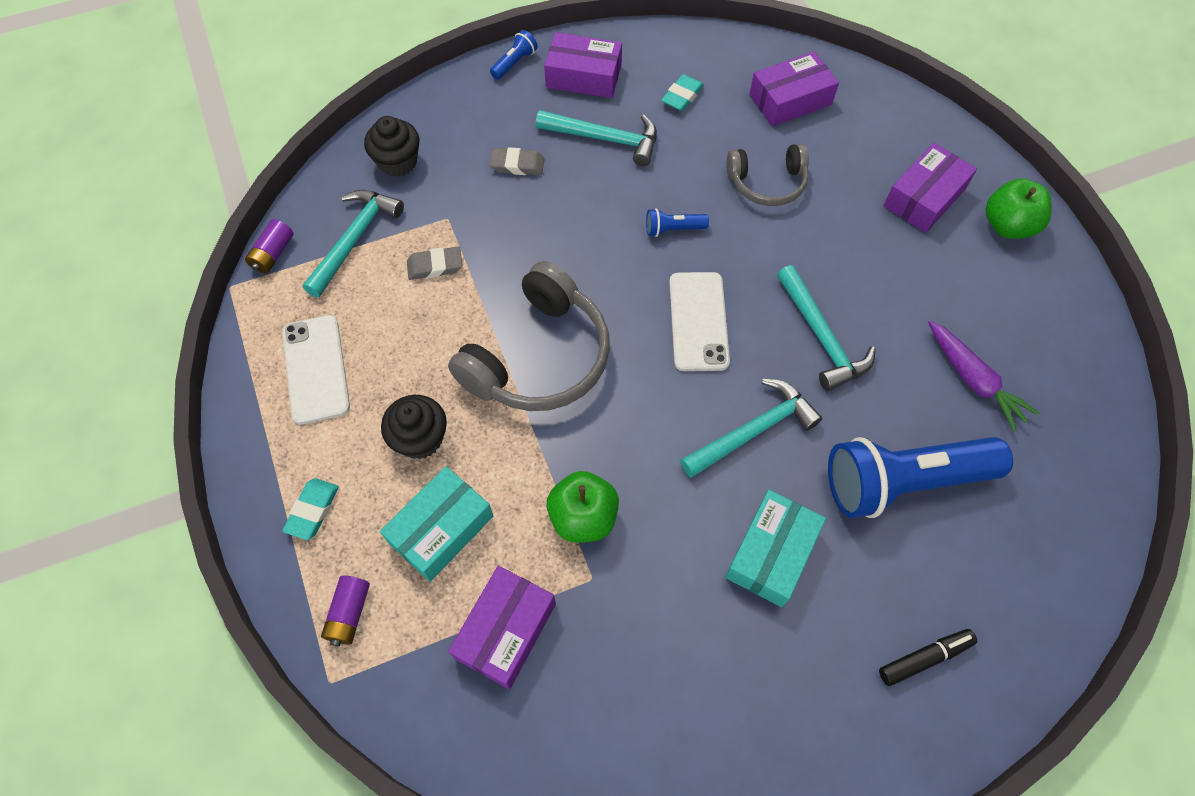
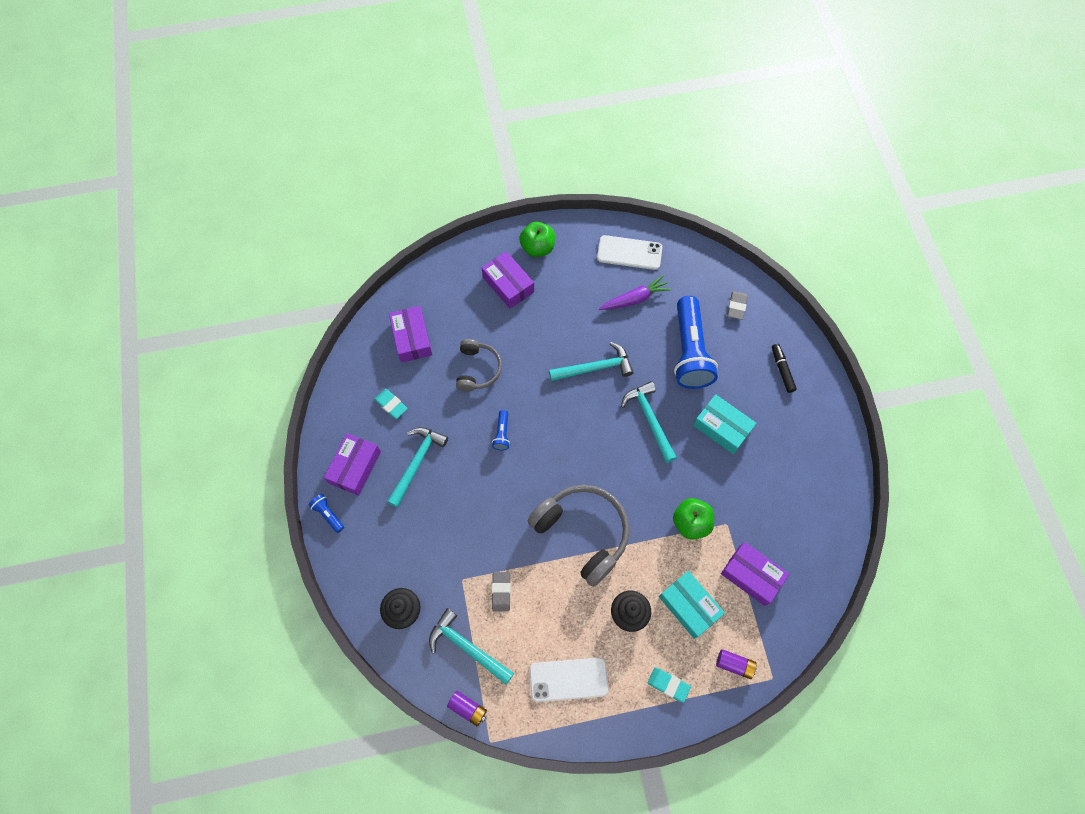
camera: 80 degrees left, 5 degrees up
grey eraser [490,147,544,175] -> grey eraser moved to [727,291,748,320]
white phone [669,272,730,371] -> white phone moved to [597,235,662,270]

